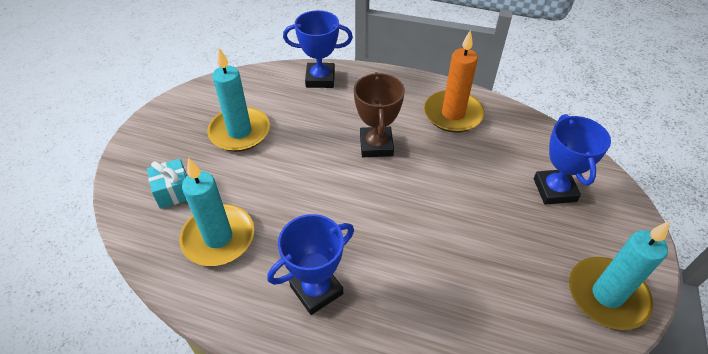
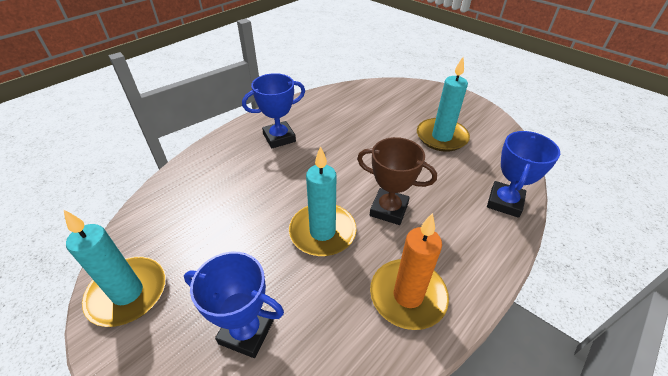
camera: 115 degrees right, 5 degrees down
turquoise gift [147,159,187,209] -> none
turquoise candle [179,158,254,266] -> turquoise candle moved to [289,146,357,256]
blue trophy [267,214,354,315] -> blue trophy turned 75 degrees clockwise [242,73,305,148]

